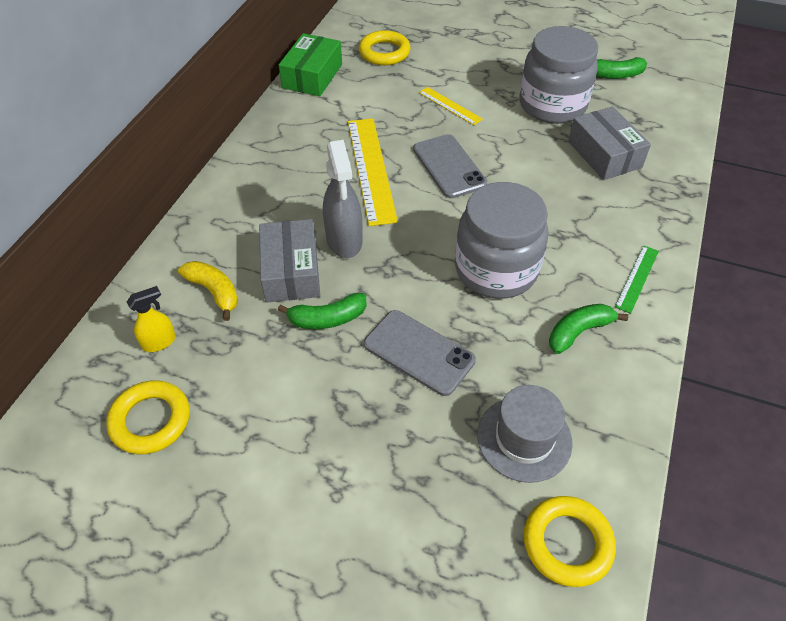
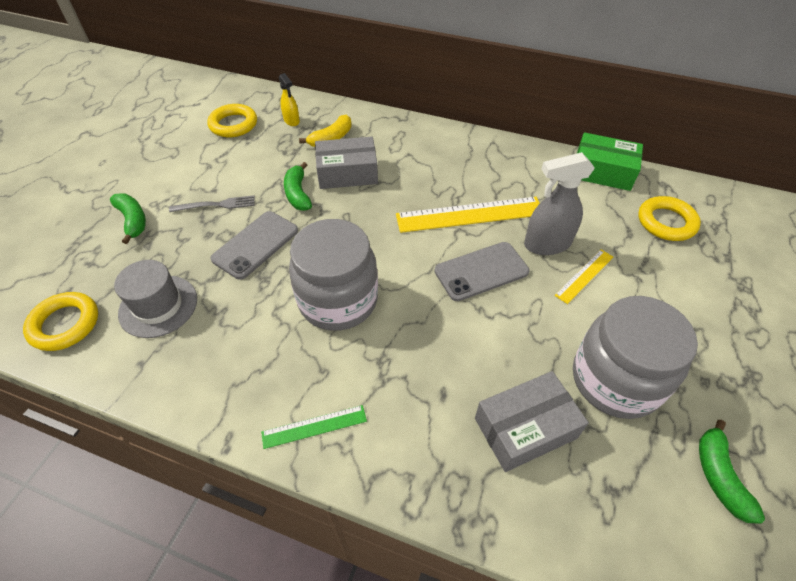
camera: 90 degrees right, 0 degrees up
grey spray bottle [323,140,363,258] -> grey spray bottle moved to [524,152,595,255]
green banana [549,304,628,354] -> green banana moved to [110,194,146,244]
green ruler [615,245,659,314] -> green ruler turned 45 degrees counterclockwise [261,405,367,449]
none -> grey fork [169,195,255,212]

